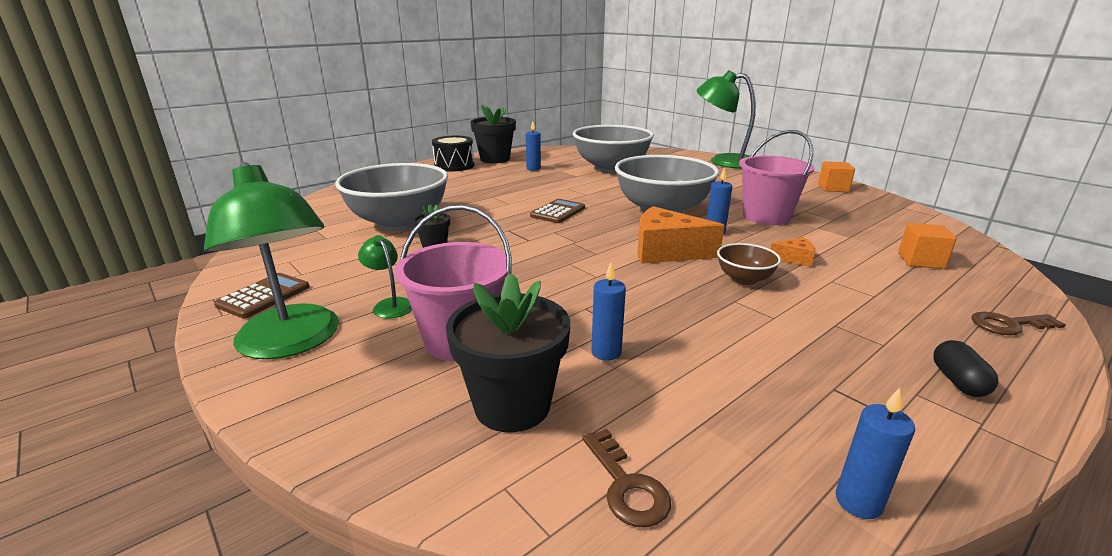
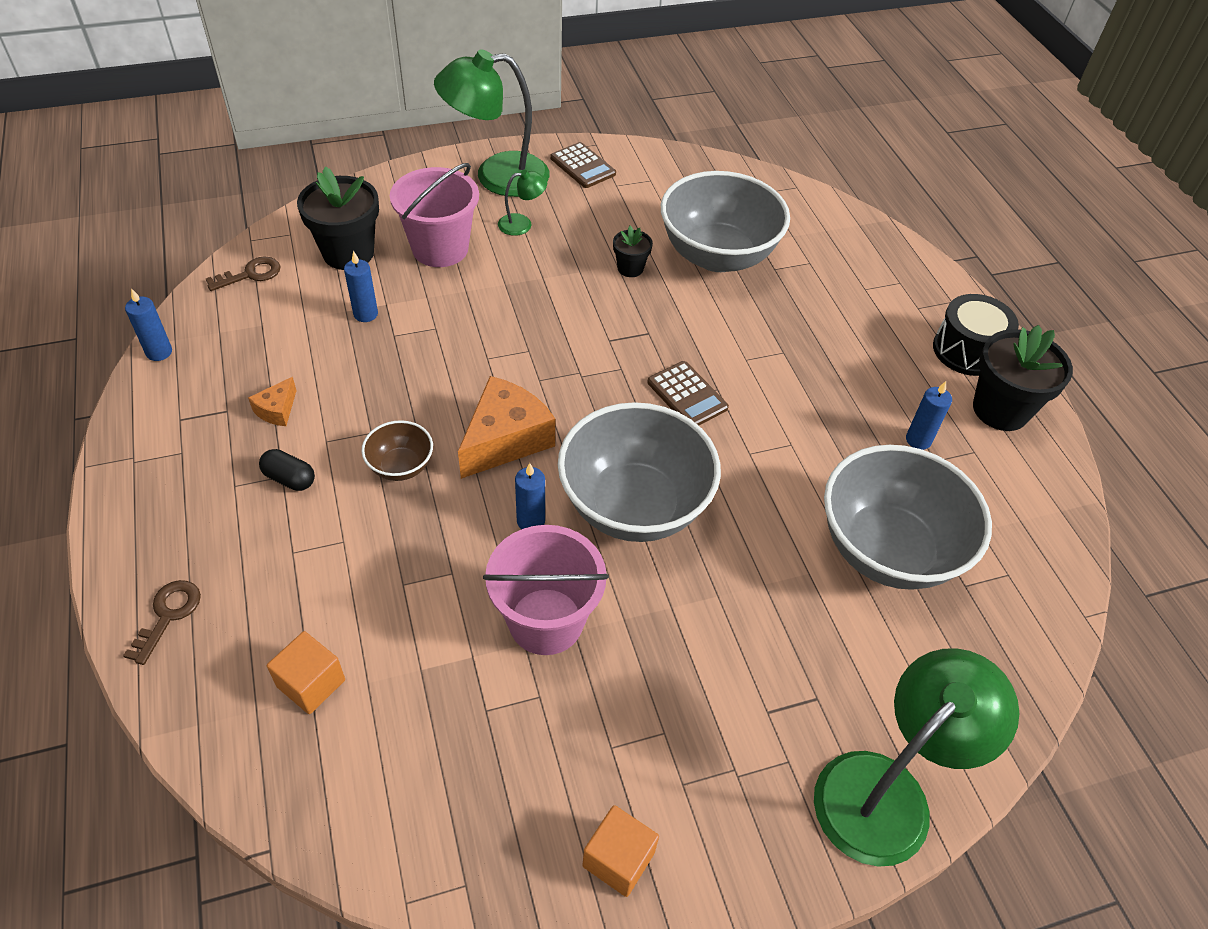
camera: 110 degrees right, 25 degrees up
brown key [582,429,671,527] -> brown key turned 150 degrees clockwise [206,256,281,291]
orange cheese [771,237,815,267] -> orange cheese moved to [248,377,297,426]
black capsule [933,340,998,397] -> black capsule moved to [259,449,315,491]

